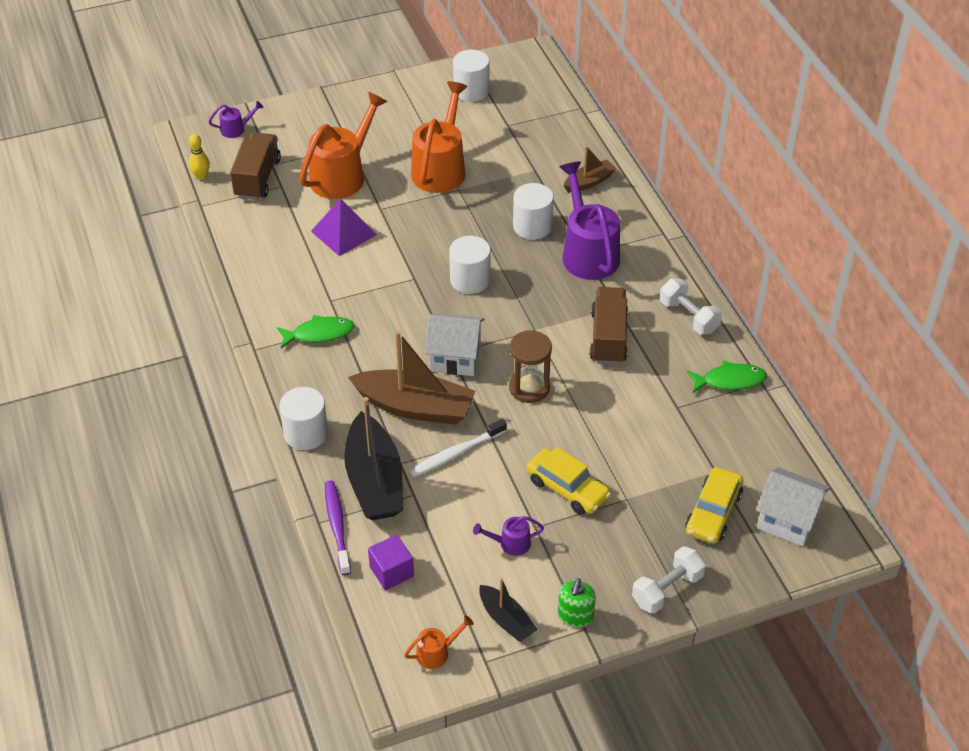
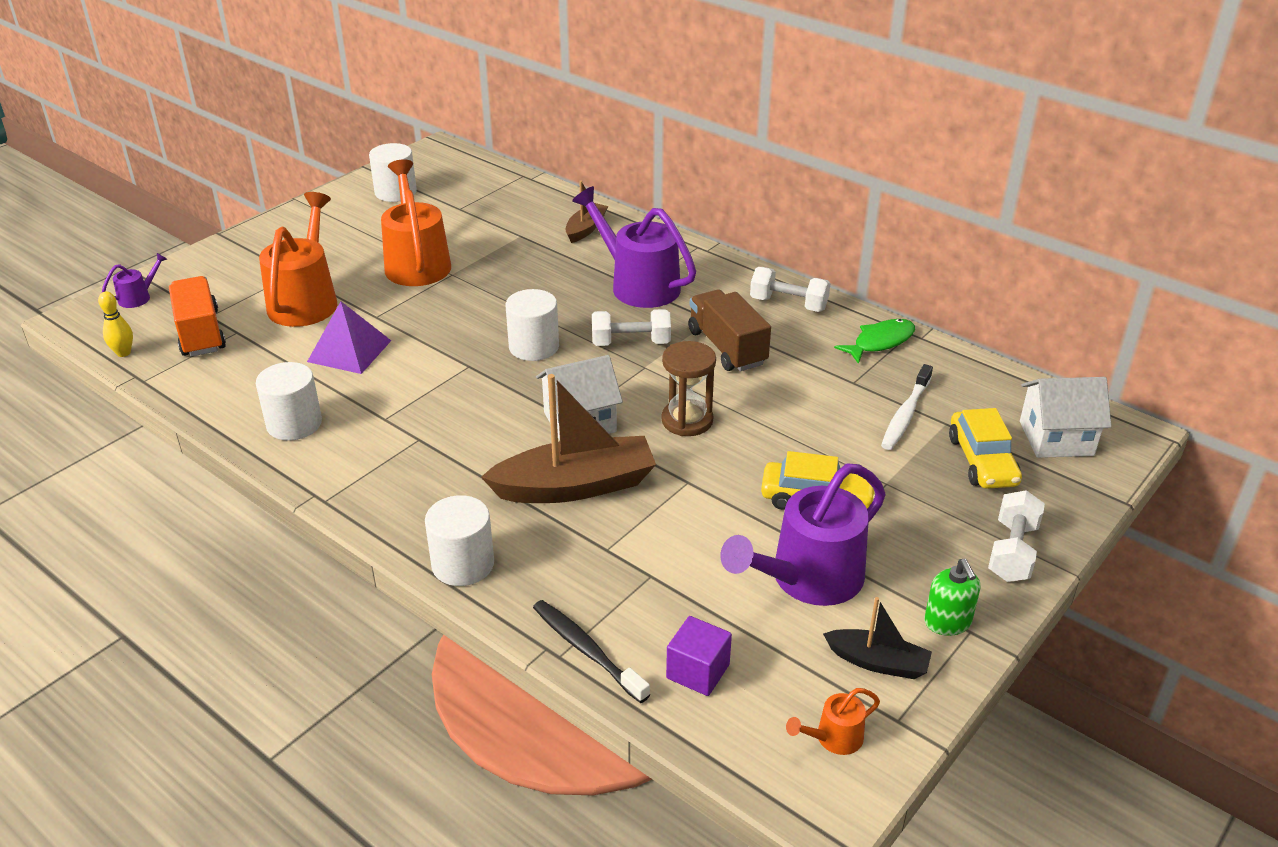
camera: 30 degrees left, 10 degrees down
brown truck [230,132,281,200] -> orange truck [169,276,226,357]
green fish [277,315,355,348] -> none
purple toothbrush [325,480,351,575] -> black toothbrush [533,600,650,703]
black boat [344,397,403,520] -> none
orange watering can [404,615,474,669] -> orange watering can turned 150 degrees counterclockwise [786,688,880,755]
white toothbrush [410,419,507,477] -> white toothbrush moved to [881,364,933,450]
purple watering can [473,516,544,556] -> purple watering can [721,464,886,606], size x2.25
white cylinder [513,183,554,240] -> white cylinder moved to [256,362,322,441]
none -> white dumbbell [592,309,671,346]

